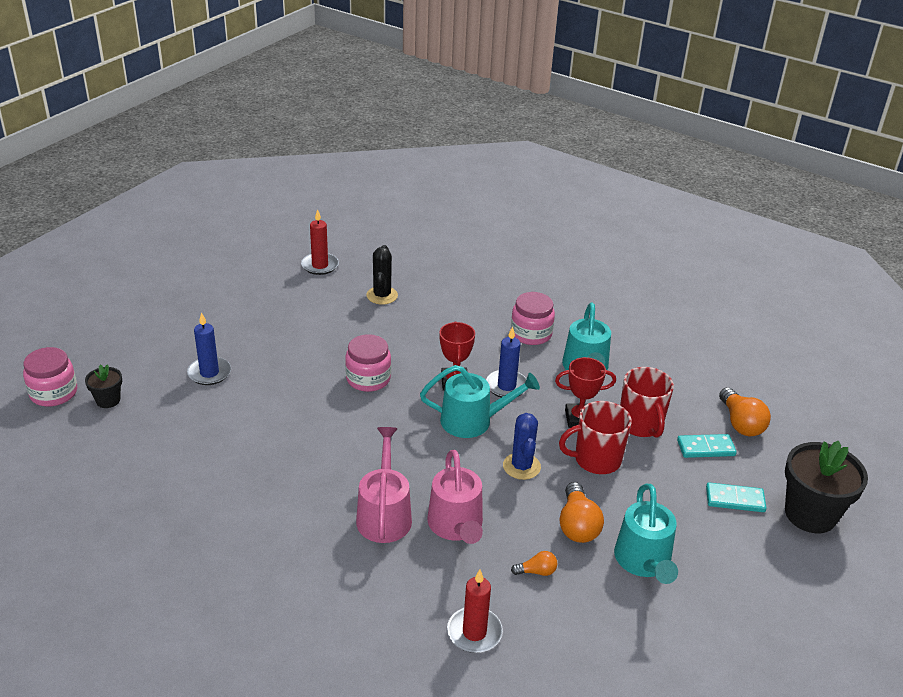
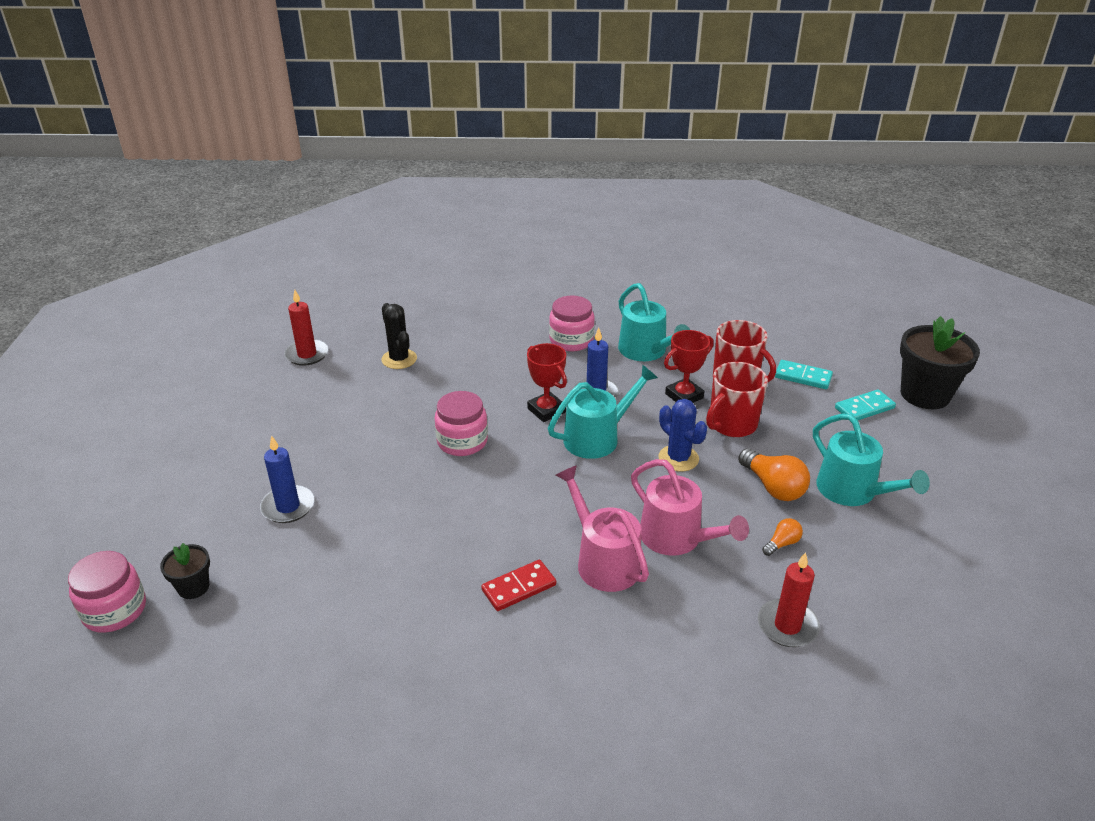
camera: 30 degrees left, 0 degrees up
turquoise domino [677,434,737,458] -> turquoise domino turned 60 degrees clockwise [775,360,833,389]
orange light bulb [719,387,771,436] -> none
none -> red domino [481,560,556,611]

